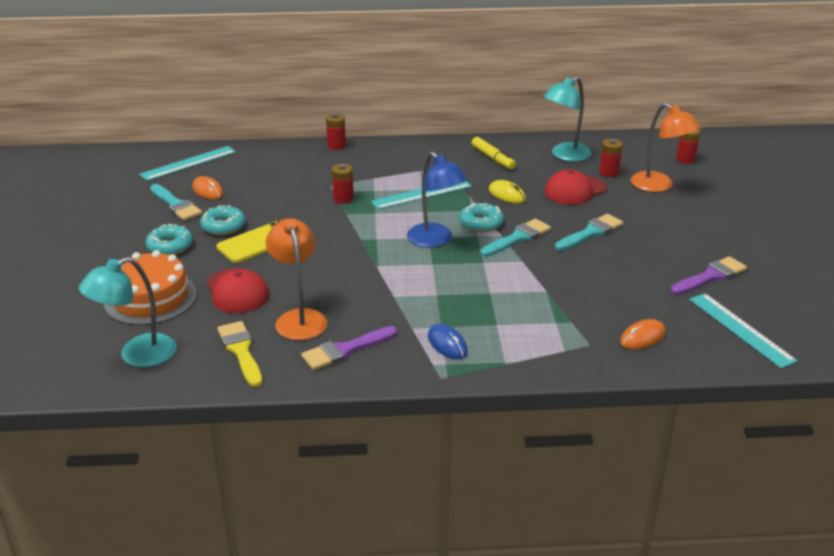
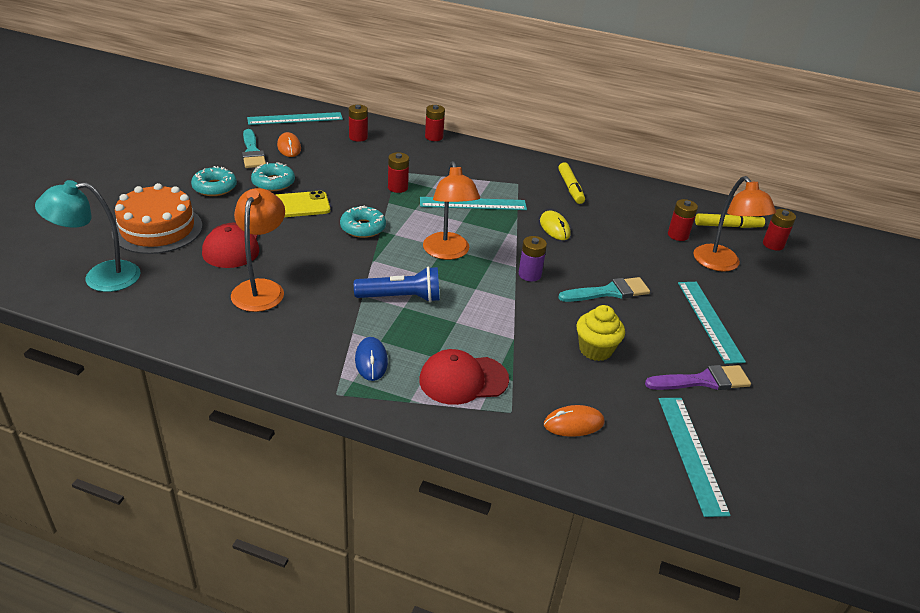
camera: 20 degrees right, 5 degrees up
yellow brush [217,321,262,387] -> none
purple brush [301,326,398,370] -> none
blue lamp [407,151,468,248] -> orange lamp [423,161,480,260]
turquoise donut [460,203,504,232] -> turquoise donut moved to [340,205,386,238]
turquoise brush [480,219,551,257] -> purple battery [519,236,547,282]
turquoise lamp [543,76,591,162] -> none
red cap [544,170,607,205] -> red cap moved to [419,349,509,405]
none -> red battery [349,104,368,142]
none -> blue flashlight [354,266,440,302]
none -> yellow cupcake [576,305,625,361]
none -> turquoise ruler [678,282,746,364]
none -> yellow marker [695,213,765,228]

